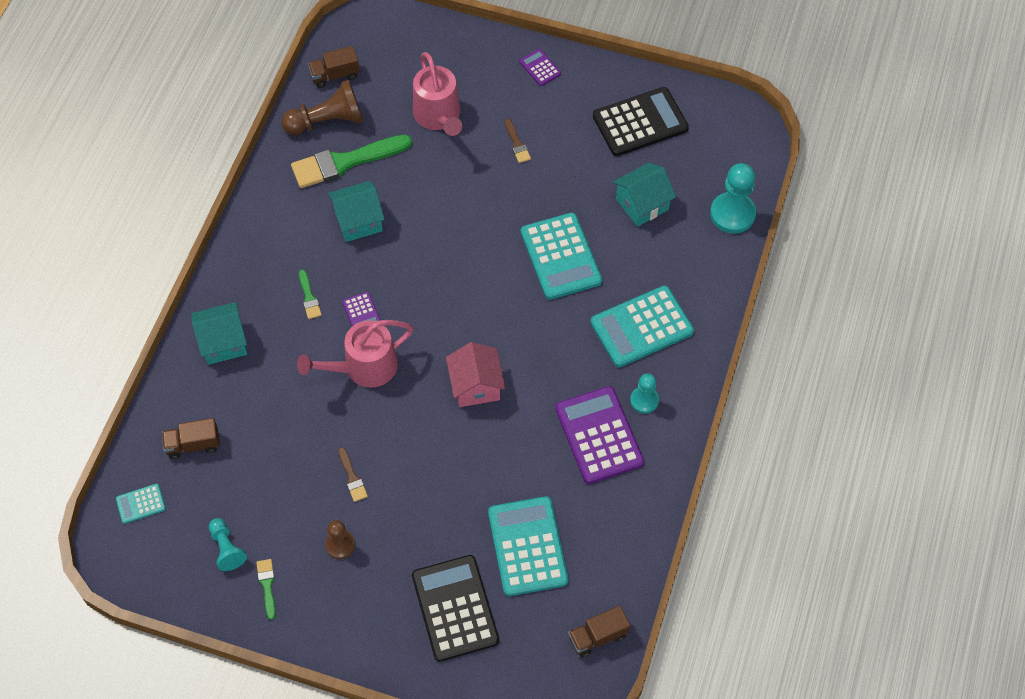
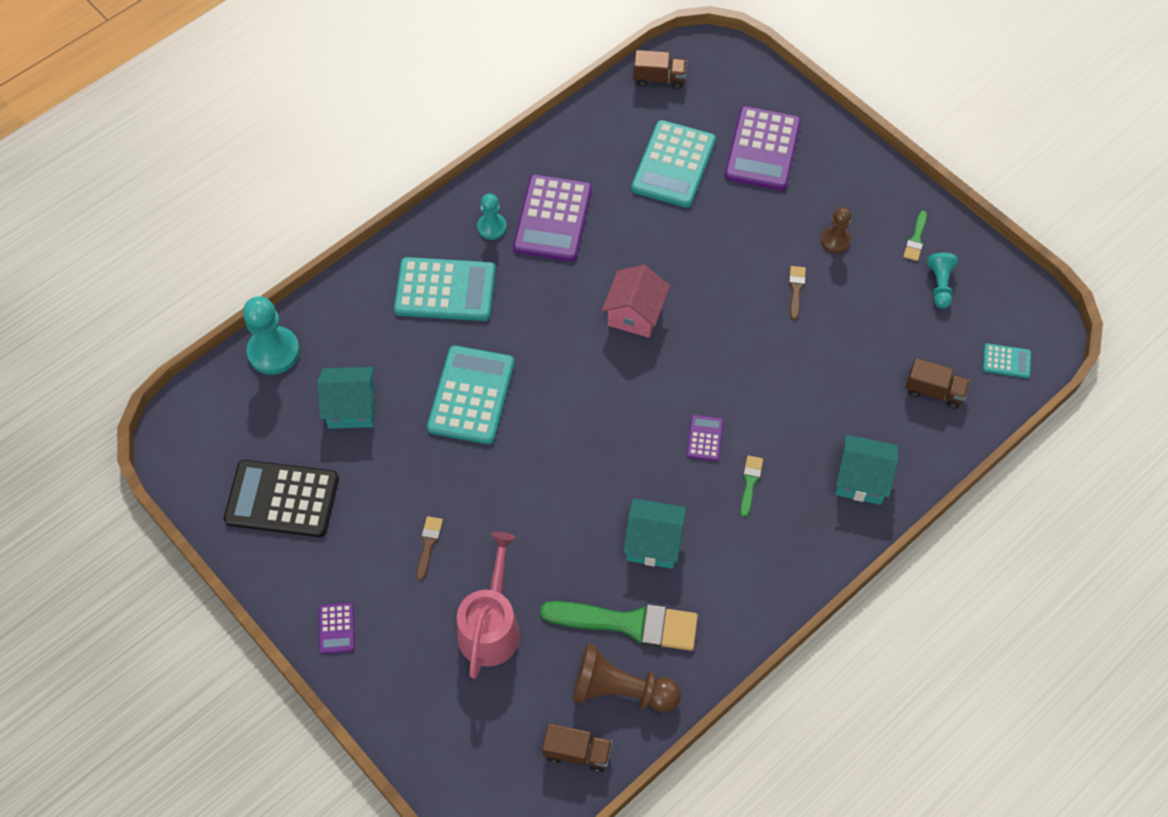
camera: 150 degrees left, 0 degrees up
pink watering can [297,320,413,388] -> none
black calculator [412,555,499,662] -> purple calculator [725,106,801,191]

